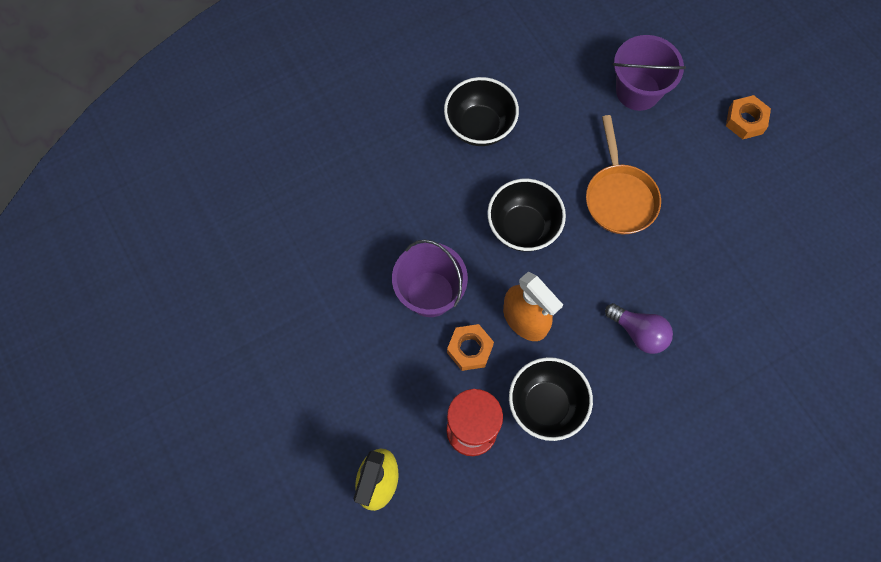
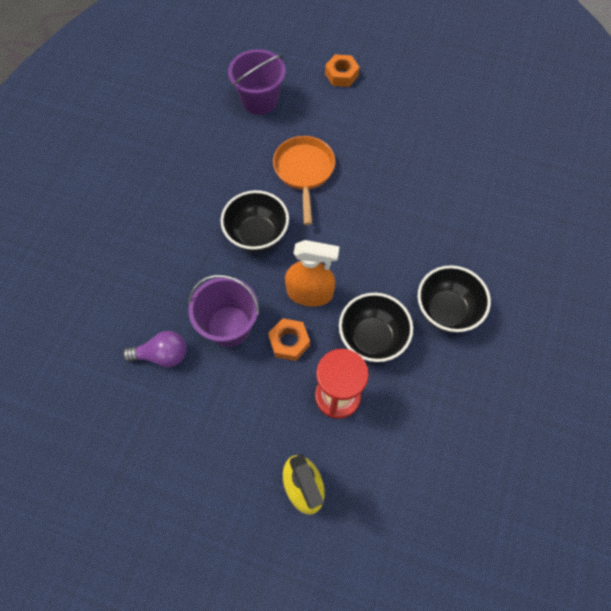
camera: 40 degrees left, 5 degrees down
black bowl [444,77,519,146] -> black bowl moved to [418,265,491,333]
orange pan [586,115,661,234] -> orange pan turned 135 degrees counterclockwise [273,136,335,225]
purple light bulb [605,303,673,354] -> purple light bulb moved to [123,331,187,367]

